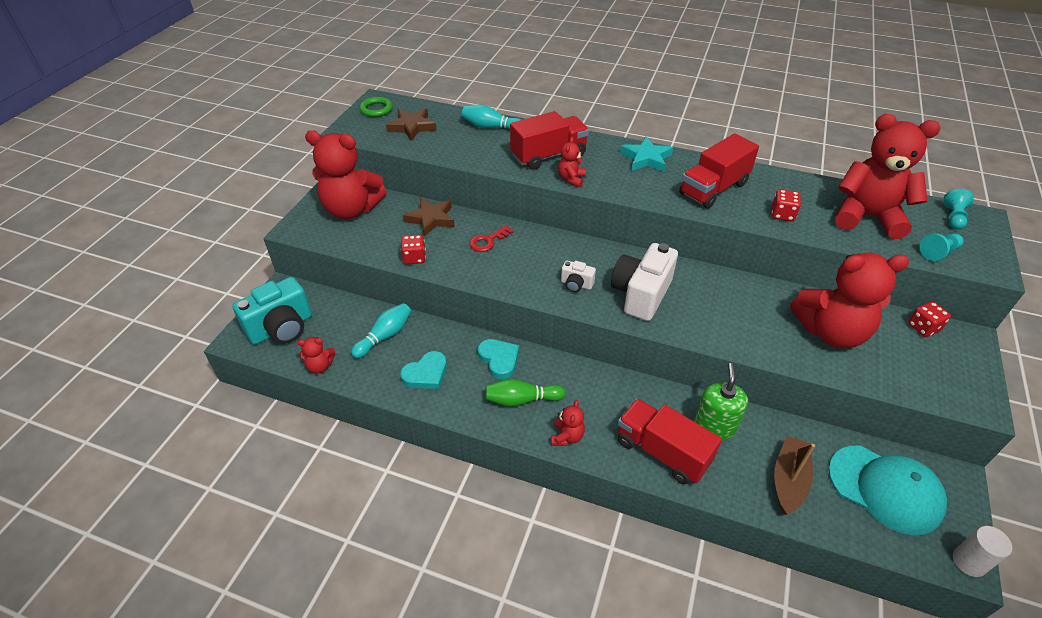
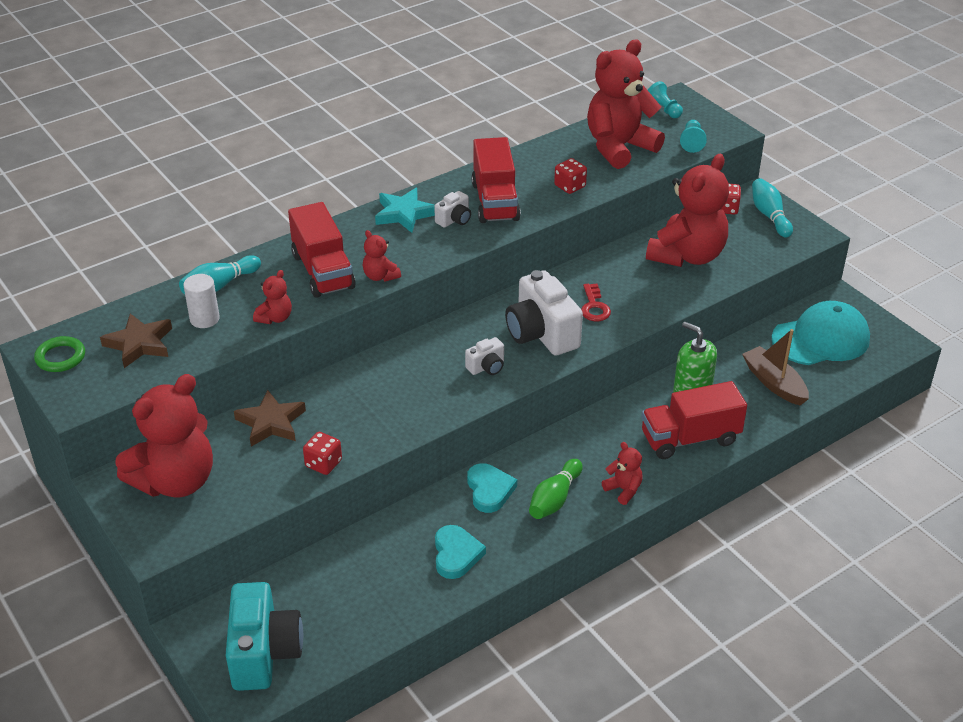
camera: 55 degrees left, 5 degrees down
red teddy bear [297,337,335,373] -> red teddy bear moved to [253,270,292,324]
turquoise bowling pin [351,303,411,358] -> turquoise bowling pin moved to [752,178,793,238]
red key [469,225,513,252] -> red key moved to [581,284,611,321]
turquoise heart [478,339,519,379] -> turquoise heart turned 75 degrees clockwise [467,463,517,513]
red truck [510,111,589,170] -> red truck turned 150 degrees clockwise [288,202,355,298]
white cylinder [953,526,1012,577] -> white cylinder moved to [183,274,220,328]
none -> white camera [434,191,471,228]

